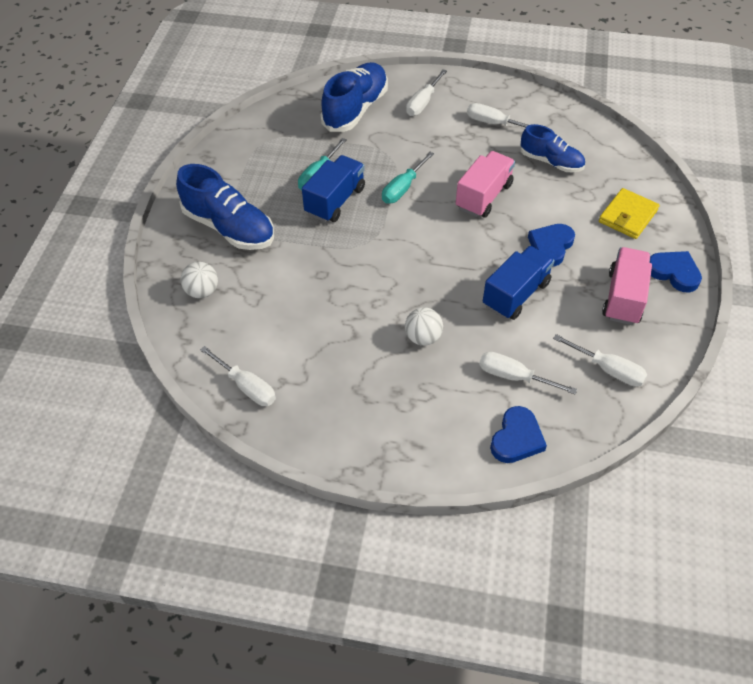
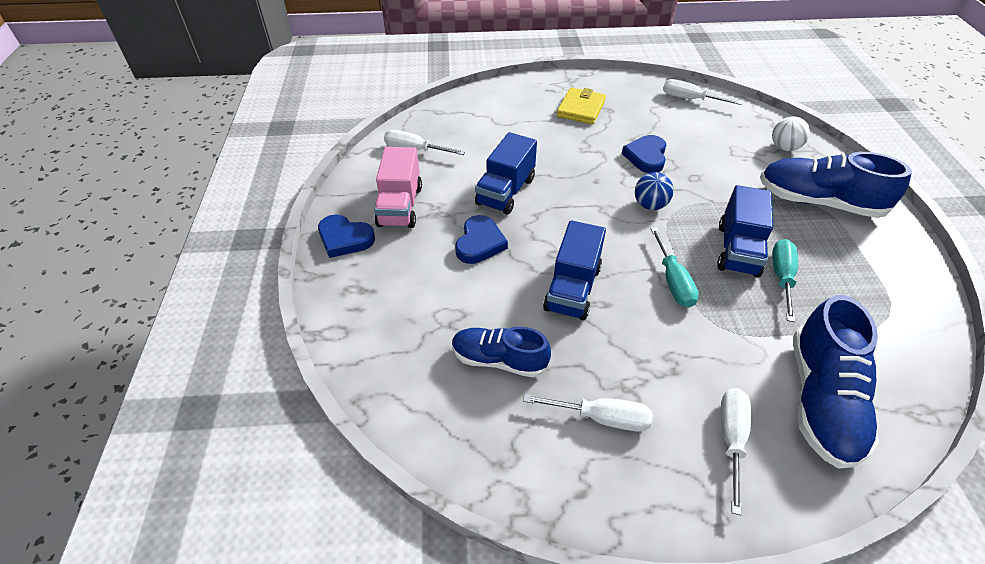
camera: 165 degrees right, 5 degrees down
turquoise screwdriver [382,152,434,203] -> turquoise screwdriver turned 150 degrees clockwise [650,227,699,308]
white ball [405,307,443,346] -> none
pink truck [456,151,515,218] -> blue truck [543,220,606,320]
white screwdriver [479,352,577,394] -> none
blue heart [490,406,547,463] -> blue heart moved to [622,135,666,173]
yellow wallet [599,188,660,239] -> yellow wallet moved to [557,87,606,124]
none -> blue ball [635,172,674,210]

